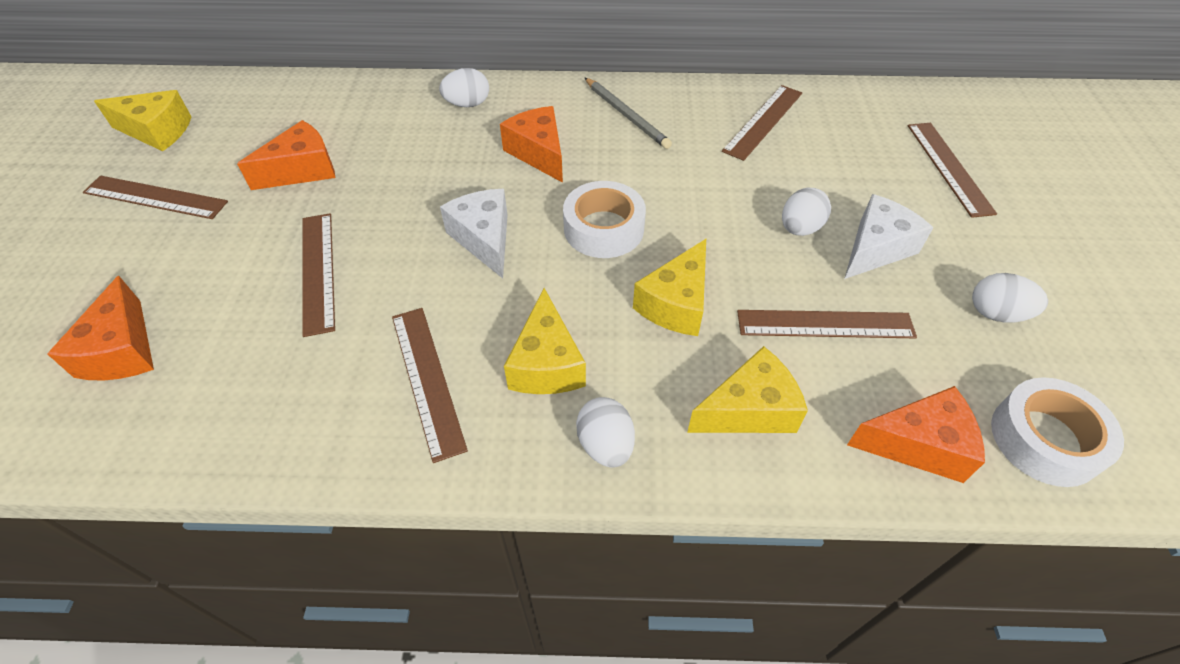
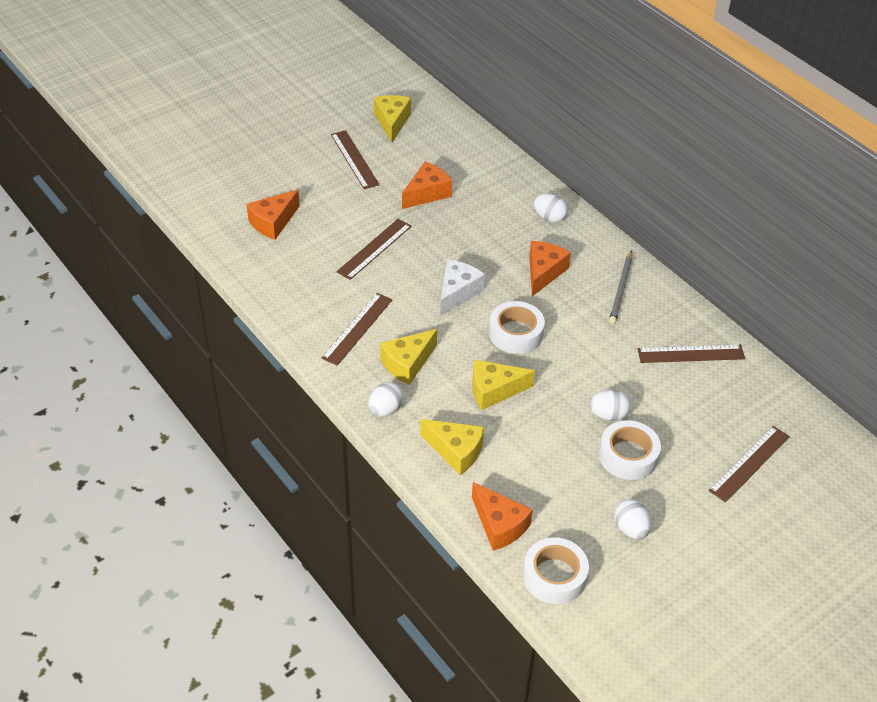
camera: 50 degrees right, 5 degrees down
yellow cheese [94,90,192,151] -> yellow cheese turned 150 degrees counterclockwise [374,95,411,143]
orange cheese [237,120,335,190] -> orange cheese turned 60 degrees counterclockwise [402,162,452,209]
brown ruler [737,310,917,338] -> none
white cheese [844,194,934,279] -> white tape [599,420,661,480]

